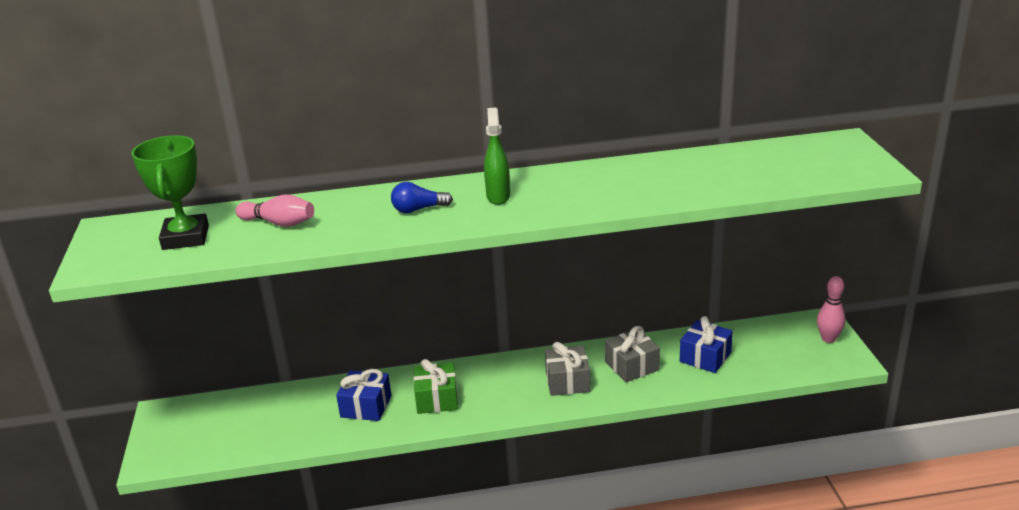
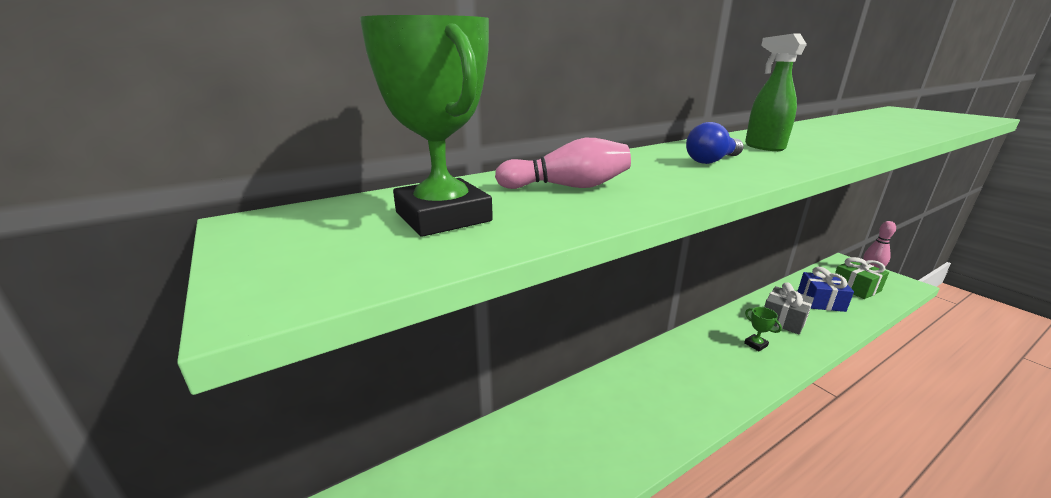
camera: 25 degrees left, 5 degrees down
blue gift [336,369,392,421] -> none
green gift [414,359,458,414] -> green gift moved to [835,257,889,299]
grey gift [545,342,590,396] -> green trophy [744,307,782,351]

